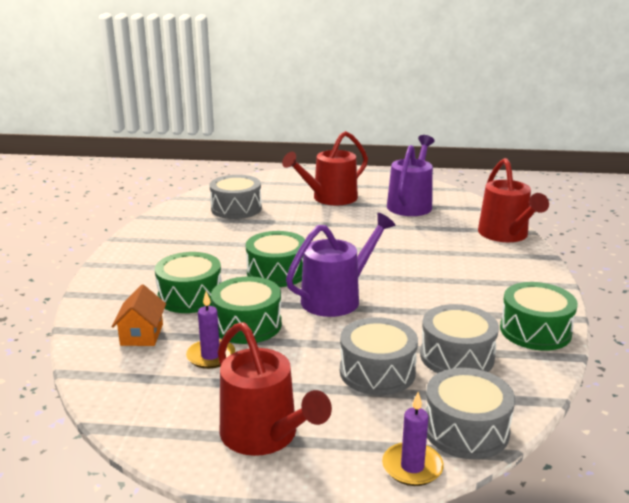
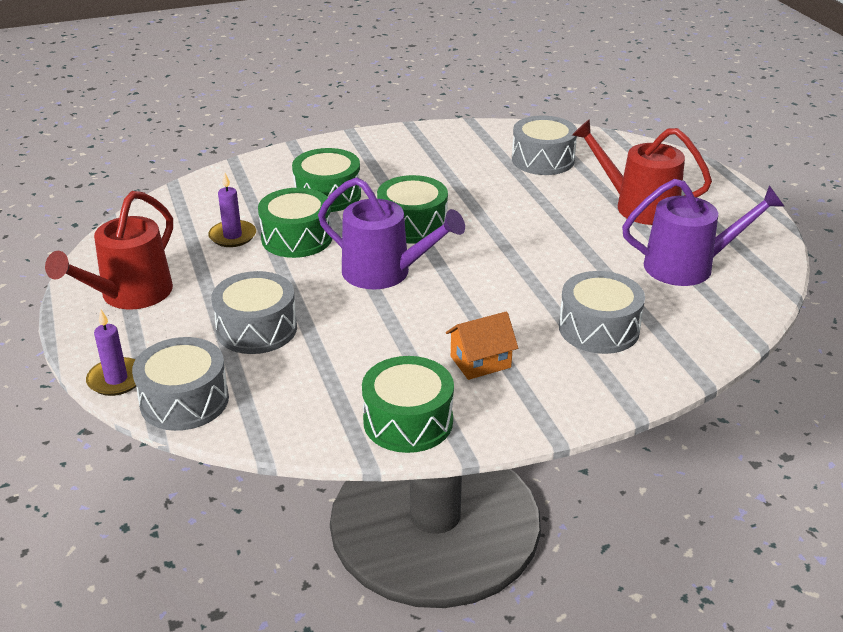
camera: 65 degrees right, 10 degrees up
orange house [112,284,166,346] -> orange house moved to [446,311,518,380]
grey drum [420,304,499,373] -> grey drum moved to [559,271,645,354]
red watering can [478,158,549,242] -> none

